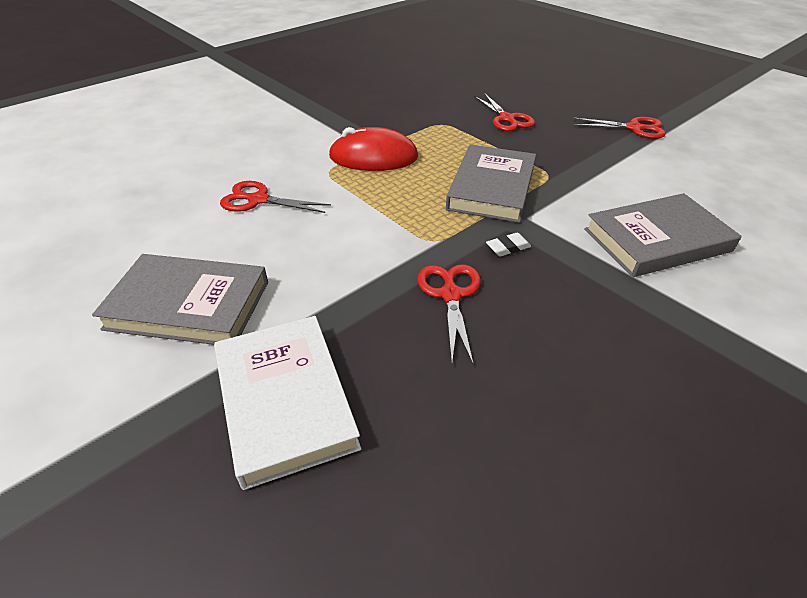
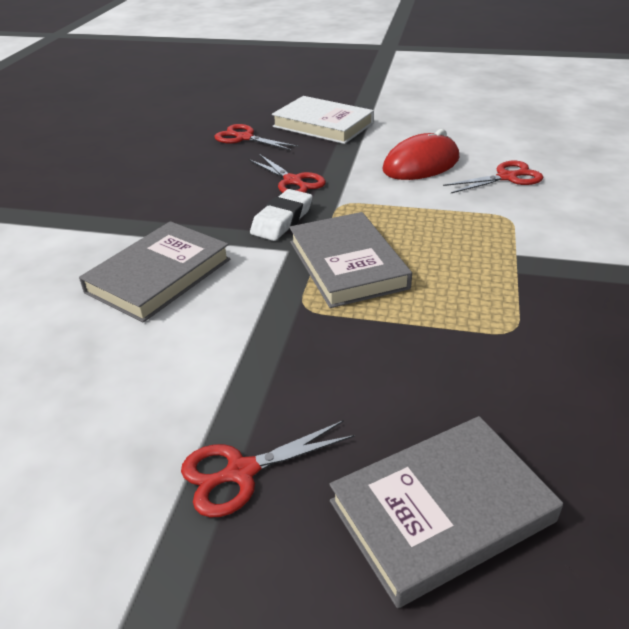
camera: 145 degrees right, 5 degrees down
grey book [92,254,268,345] -> grey book moved to [329,416,563,608]
red mouse [329,127,418,171] -> red mouse moved to [383,129,459,180]
red scissors [474,93,535,131] -> red scissors moved to [214,124,299,151]
white eraser [486,233,531,256] -> white eraser [250,189,313,241], size x1.84

